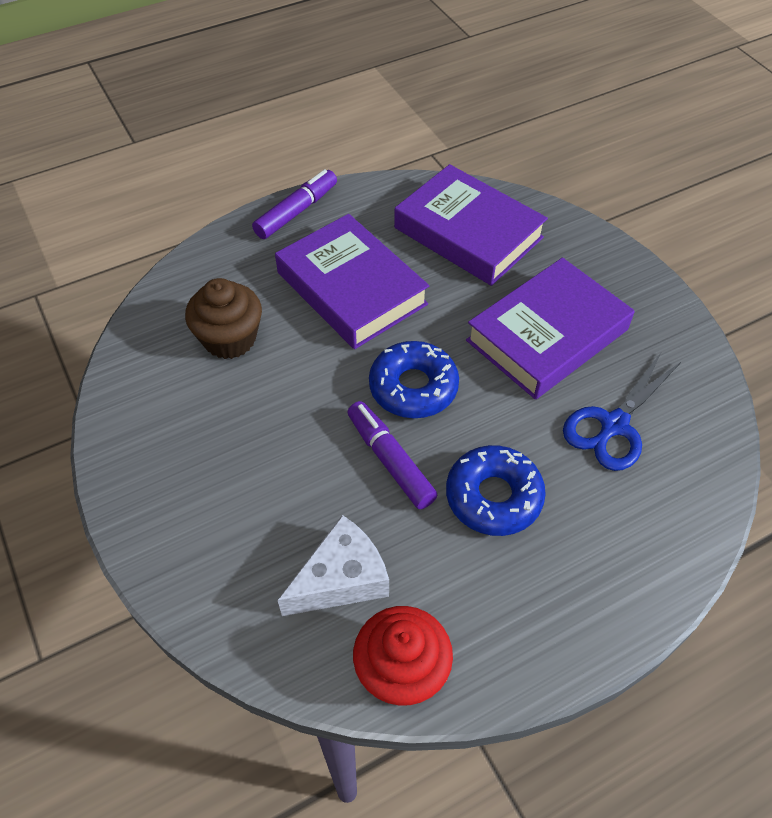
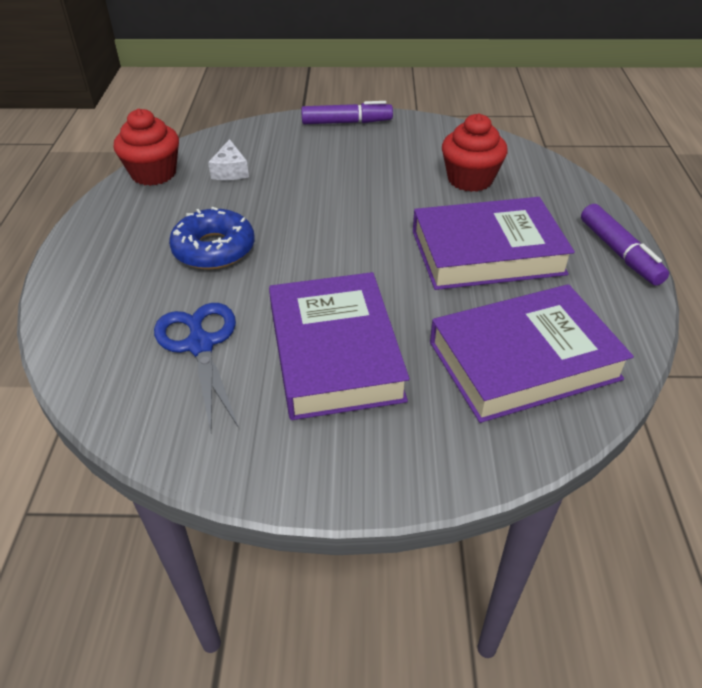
camera: 120 degrees right, 10 degrees down
brown cupcake [185,278,262,359] -> red cupcake [442,114,508,192]
white cheese [278,515,389,616] -> white cheese [208,139,249,180], size x0.64
purple marker [347,401,438,509] -> purple marker moved to [301,101,393,124]
blue donut [369,341,459,418] -> none

